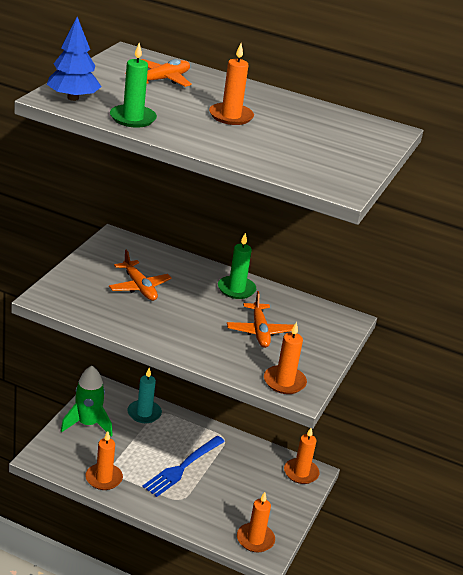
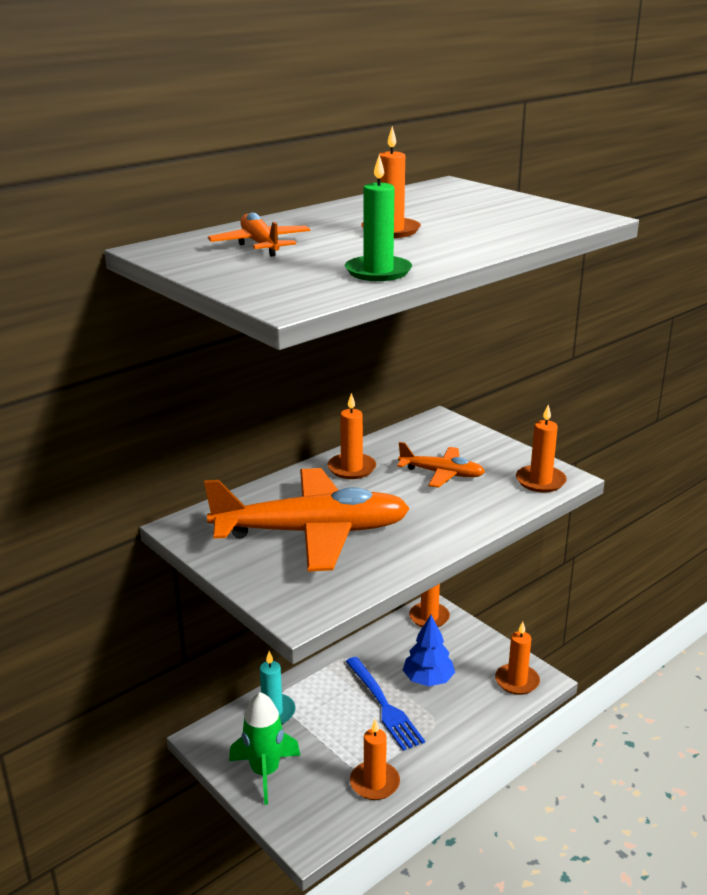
camera: 60 degrees left, 5 degrees down
blue tree [47,17,101,101] -> blue tree moved to [403,615,455,686]
orange plane [109,250,172,301] -> orange plane [204,468,410,572], size x2.04
green candle [218,233,256,299] -> orange candle [327,393,376,479]

